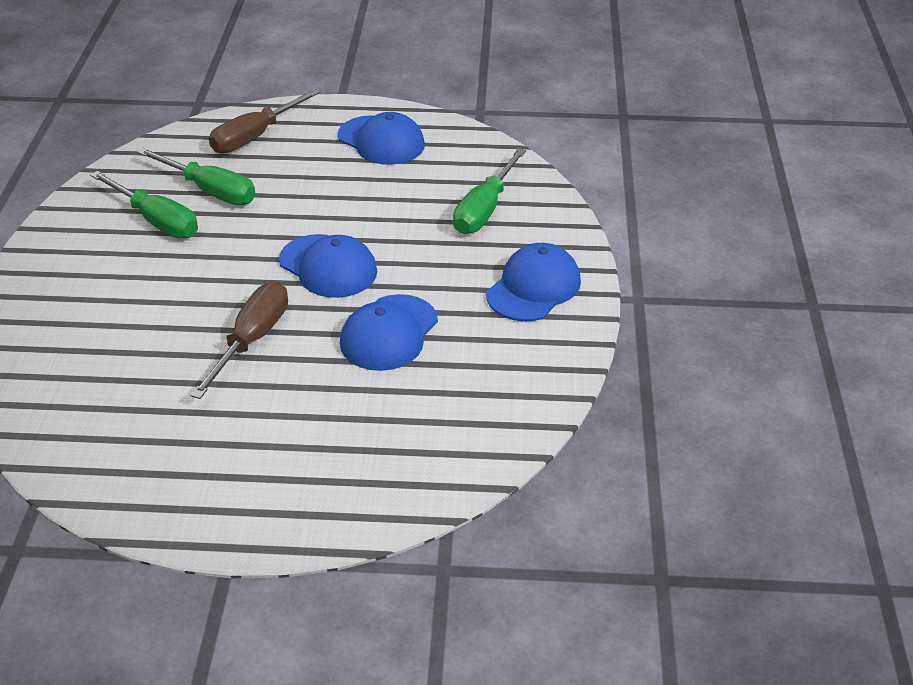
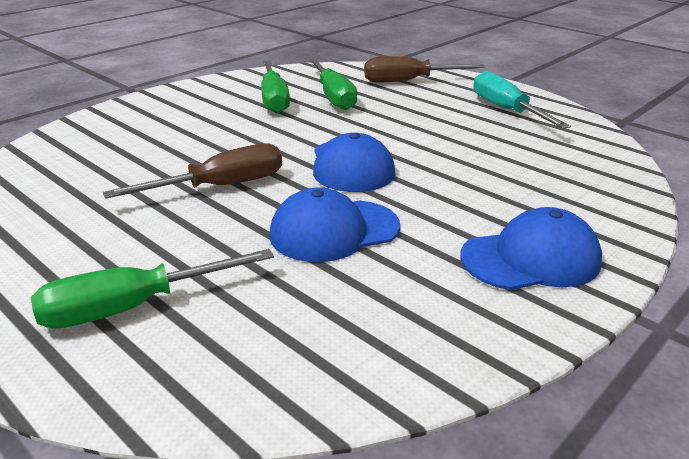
camera: 40 degrees right, 10 degrees down
blue cap [338,112,425,165] -> turquoise screwdriver [473,71,571,129]
green screwdriver [453,148,526,234] -> green screwdriver moved to [31,249,274,329]

